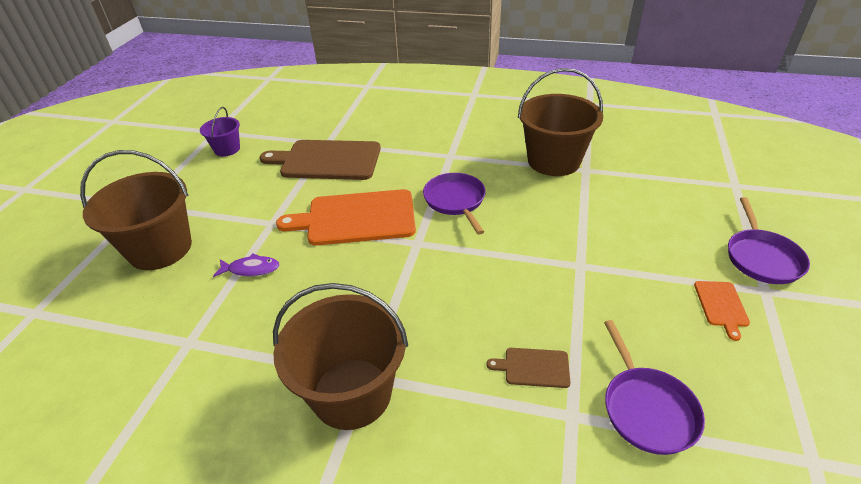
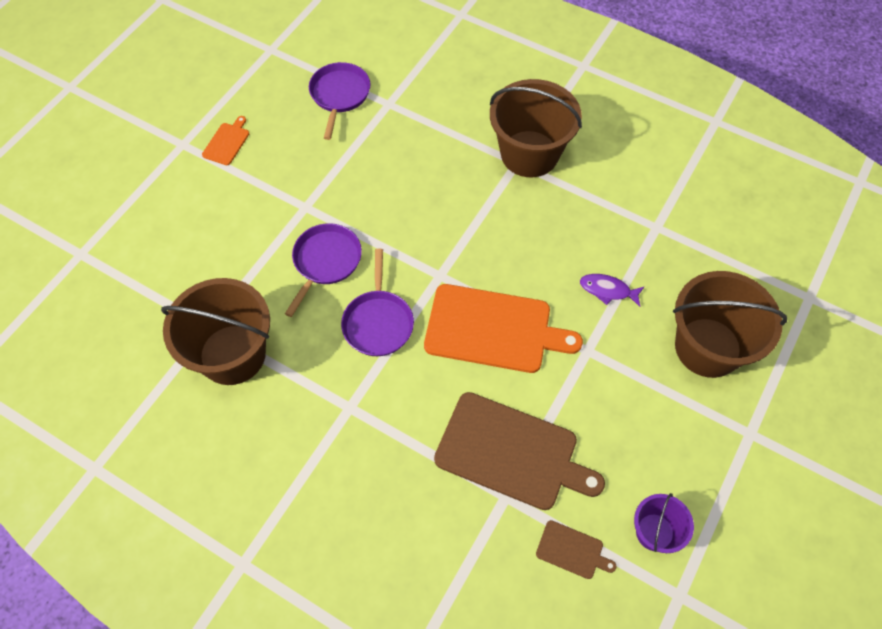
camera: 165 degrees left, 20 degrees up
brown cutting board [486,348,571,388] -> brown cutting board moved to [536,520,617,579]
purple pan [728,197,810,284] -> purple pan moved to [285,223,362,317]

